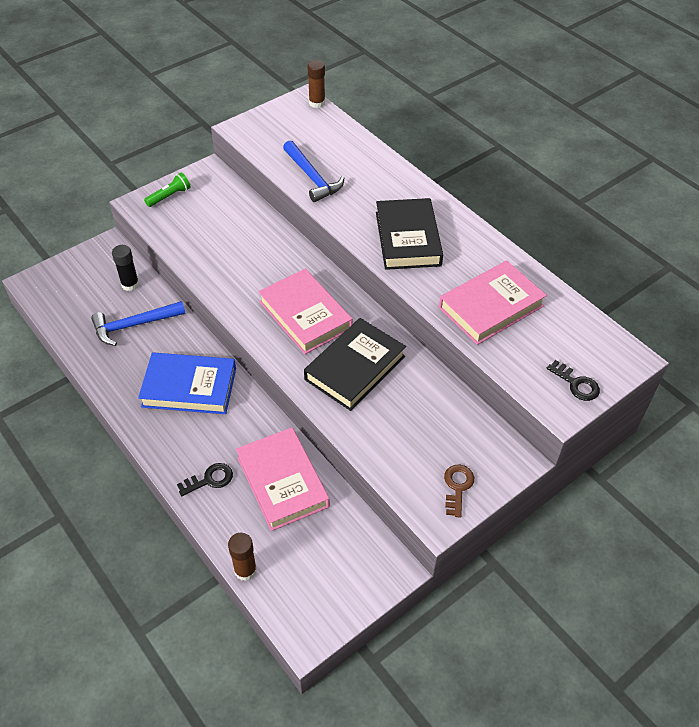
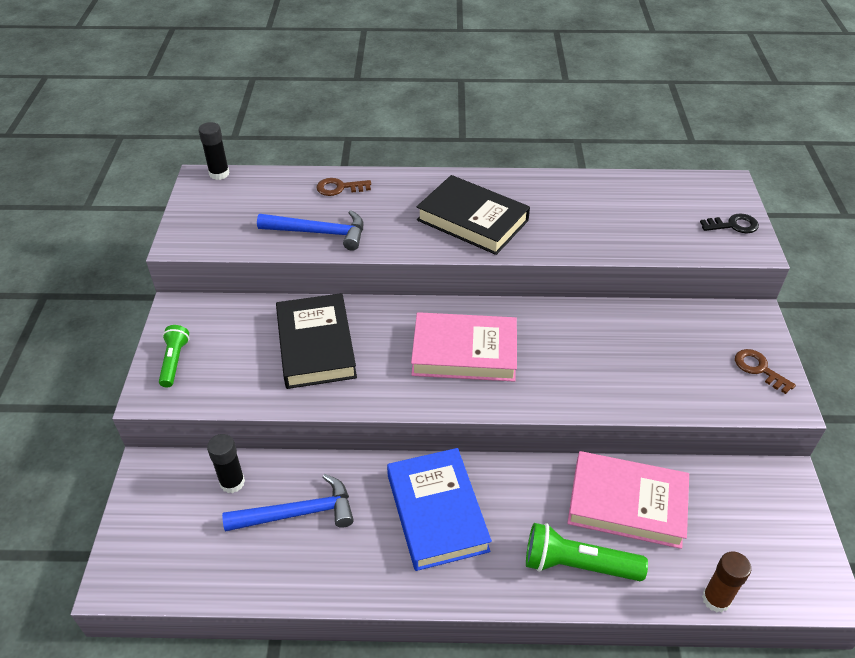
camera: 50 degrees left, 5 degrees down
blue hammer [91,301,185,346] -> blue hammer turned 120 degrees counterclockwise [222,474,354,532]
blue book [138,352,236,414] -> blue book turned 60 degrees counterclockwise [387,448,492,571]
black key [177,463,233,496] -> green flashlight [526,523,648,581]
black book [304,318,406,411] -> black book moved to [276,293,357,389]
brown glue stick [308,60,325,108] -> black glue stick [198,122,230,180]
pink book [439,260,547,345] -> none
none -> brown key [317,178,371,196]

